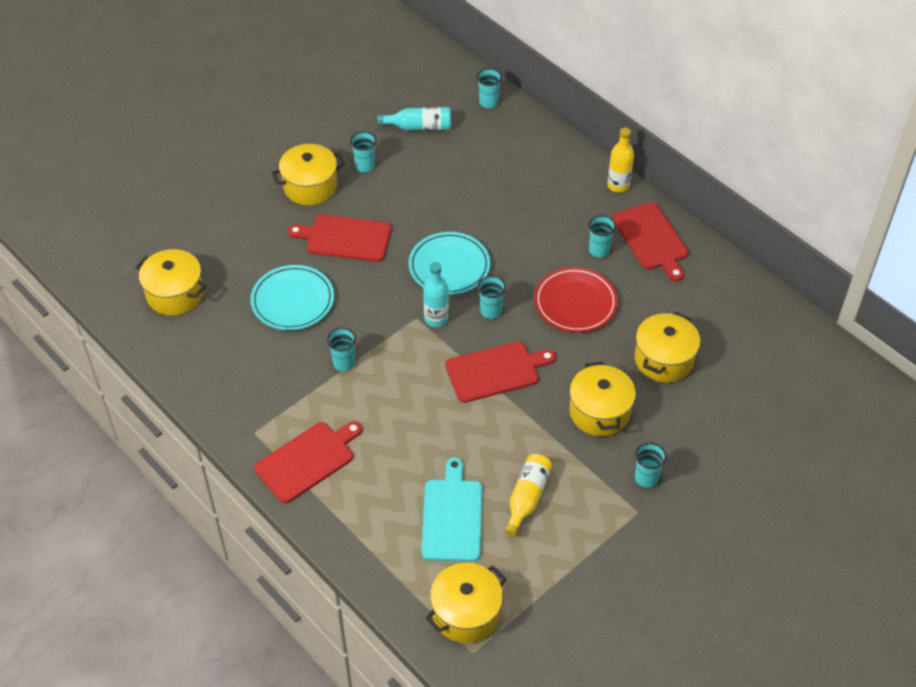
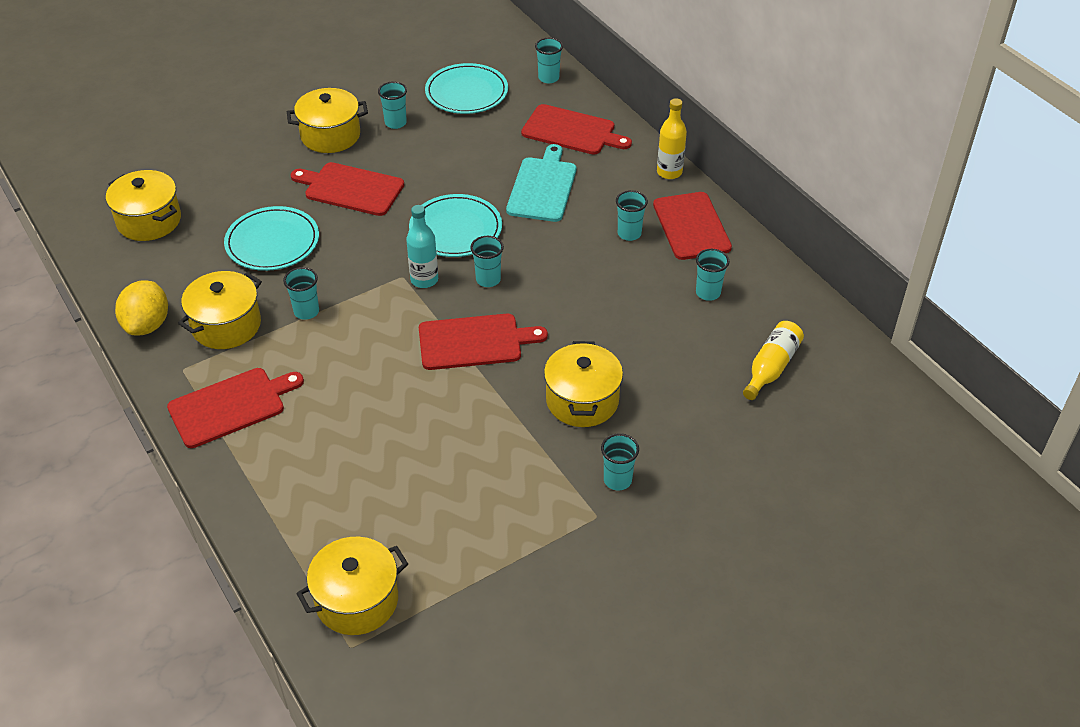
camera: 10 degrees right, 5 degrees down
turquoise bottle [377,107,451,130] -> turquoise plate [425,63,508,114]
turquoise cutting board [421,457,482,562] -> turquoise cutting board moved to [506,144,576,222]
yellow bottle [505,454,552,537] -> yellow bottle moved to [743,321,804,400]
red plate [534,267,618,333] -> none
yellow pot [635,312,700,382] -> yellow pot moved to [178,271,262,349]
none -> yellow lemon [115,281,168,335]
none -> red cutting board [521,104,632,155]
none -> turquoise cup [696,249,730,301]

